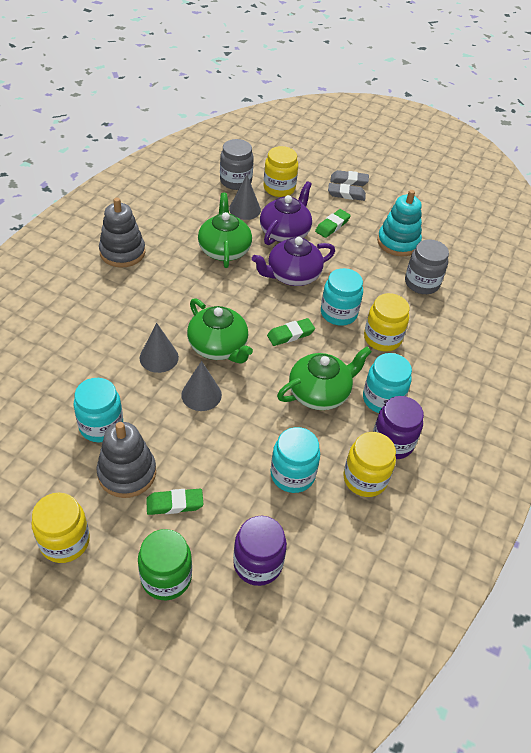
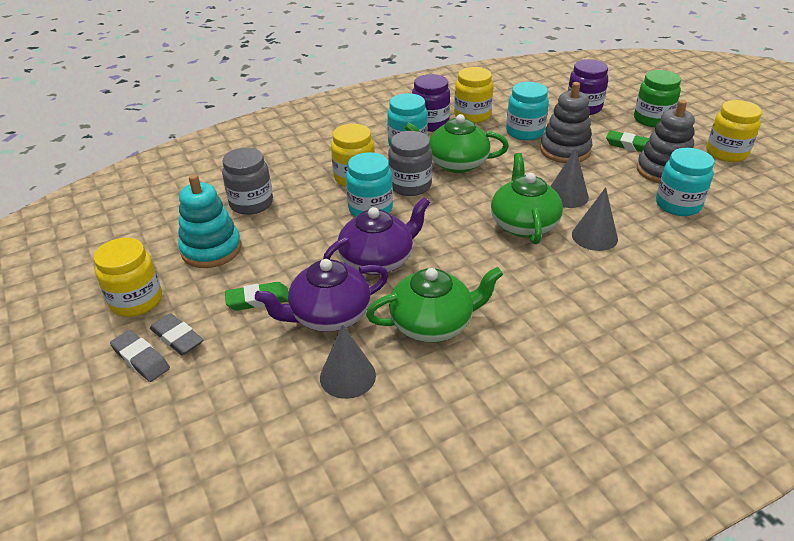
camera: 140 degrees left, 10 degrees down
grey stacking toy [99,198,145,268] -> grey stacking toy moved to [540,82,592,163]
green teapot [198,193,252,268] -> green teapot turned 135 degrees counterclockwise [366,267,503,342]
grey jar [220,139,254,190] -> grey jar moved to [388,131,432,196]
purple teapot [252,237,335,286] -> purple teapot turned 45 degrees counterclockwise [323,197,430,275]
yellow jar [264,146,298,197] -> yellow jar moved to [94,238,162,317]
green eraser [267,318,315,346] -> none

